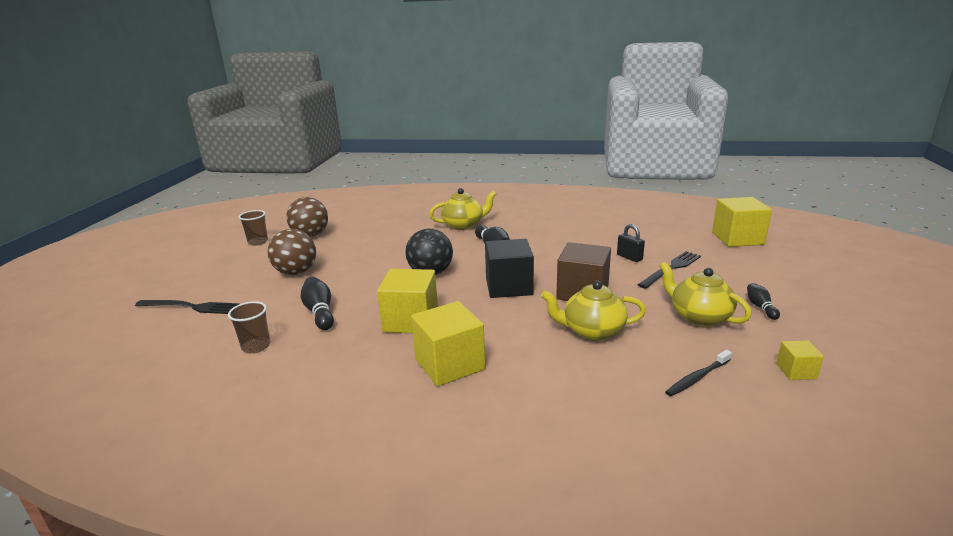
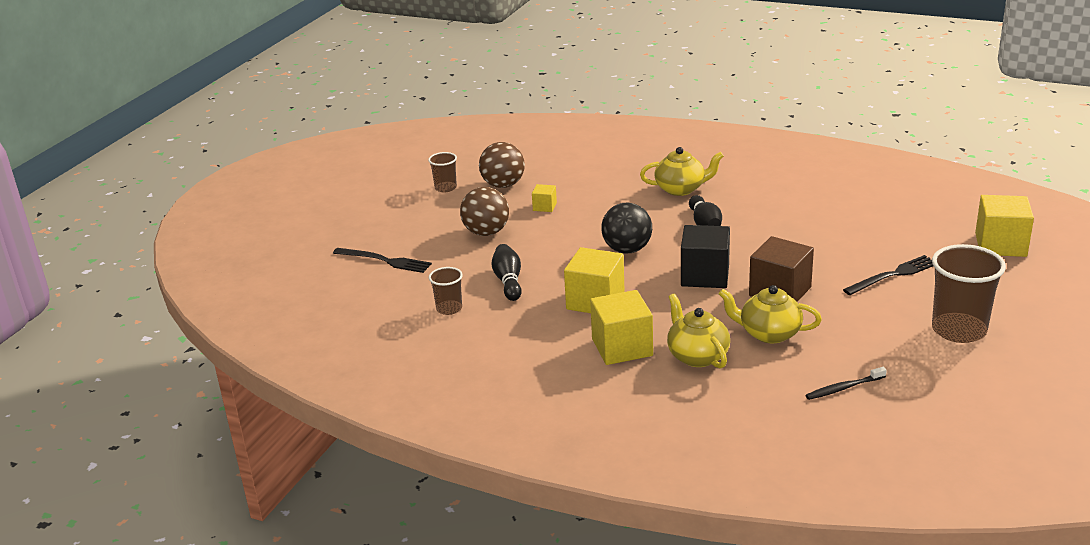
camera: 15 degrees right, 5 degrees up
black padlock [617,224,645,262] -> none
yellow teapot [659,262,752,327] -> yellow teapot moved to [667,294,730,369]
black bowling pin [747,283,780,320] -> brown cup [932,244,1006,343]
yellow cube [776,340,824,380] -> yellow cube moved to [532,184,557,212]

